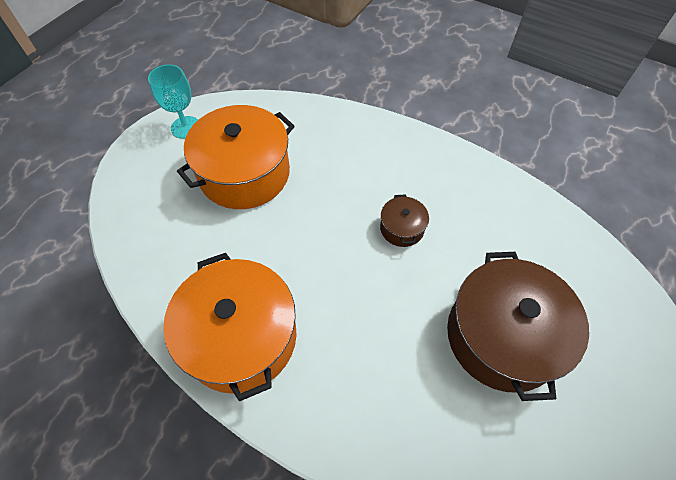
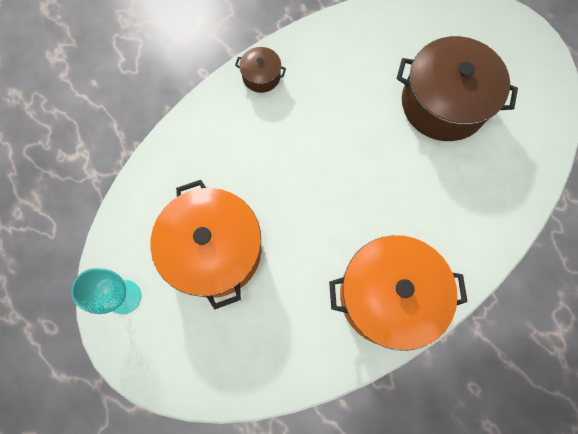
camera: 70 degrees left, 15 degrees up
brown pot [380,194,429,247] -> brown pot moved to [235,47,286,93]

